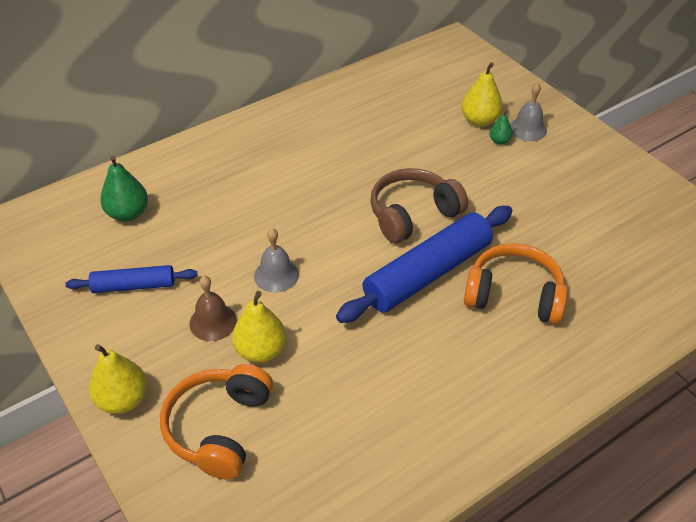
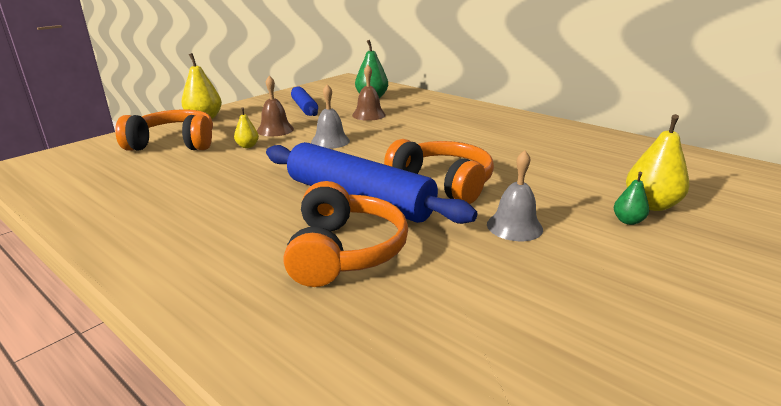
camera: 75 degrees right, 20 degrees down
yellow pear [232,291,286,363] -> yellow pear [234,107,259,148], size x0.55
brown headphones [370,168,468,243] -> orange headphones [384,139,494,204]
grey bell [510,82,547,141] -> grey bell moved to [487,150,543,241]
none -> brown bell [352,65,386,121]

